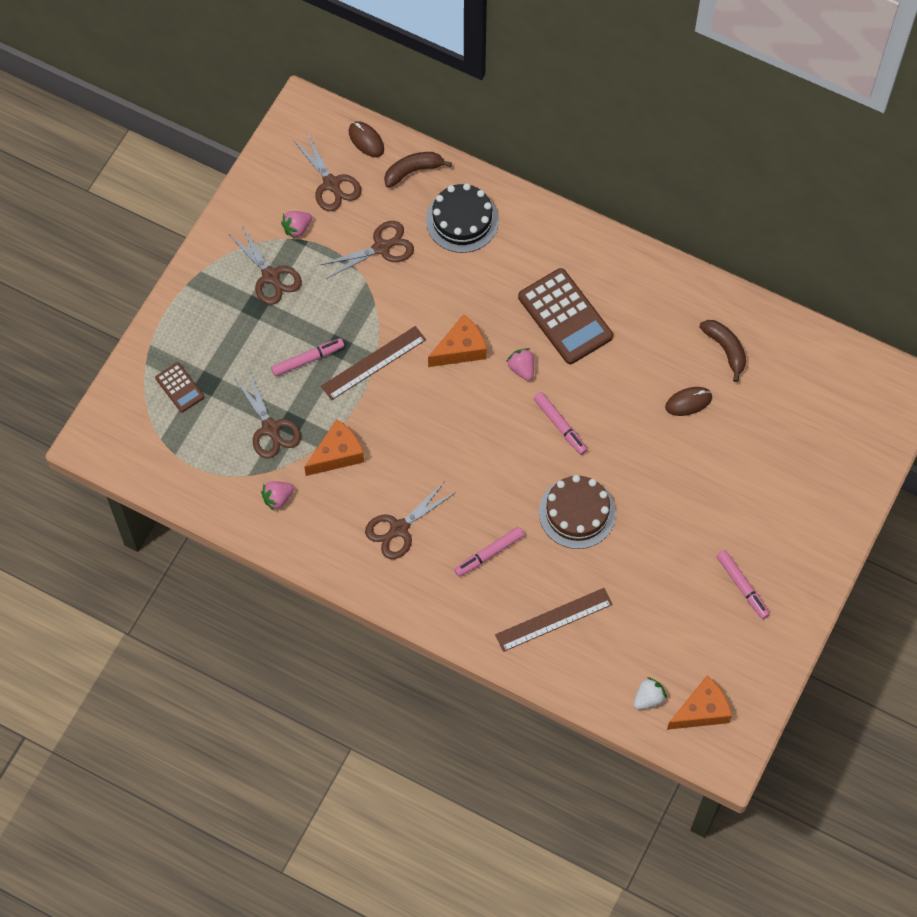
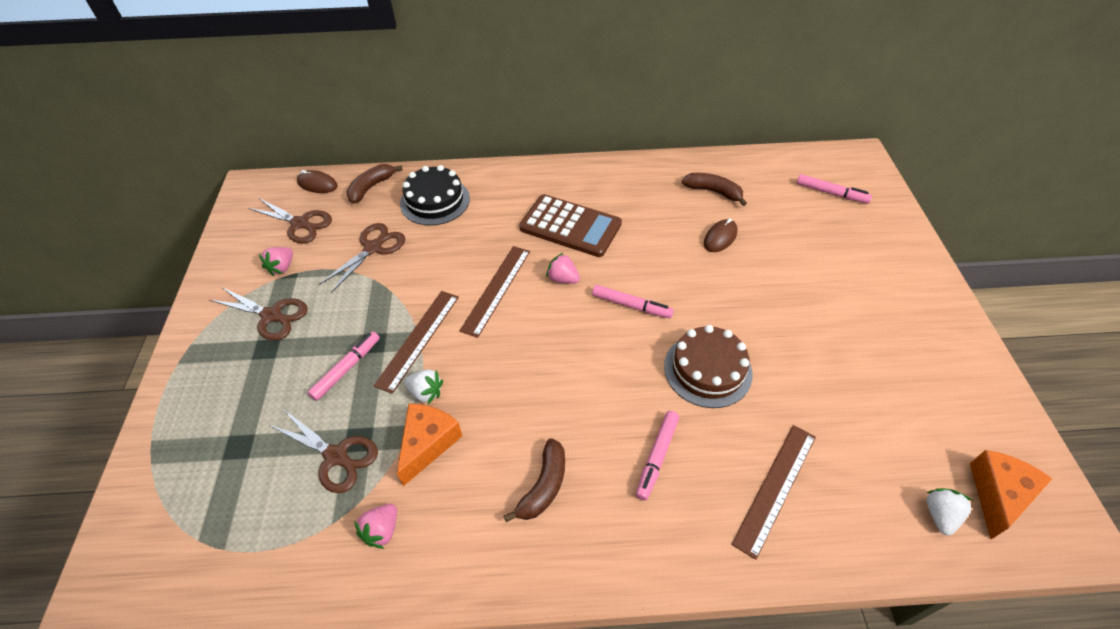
camera: 30 degrees left, 15 degrees down
brown calculator [155,362,204,412] -> none
brown scissors [365,481,456,559] -> brown banana [503,438,565,522]
orange cheese [428,314,487,367] -> brown ruler [459,246,530,338]
pink marker [717,550,770,619] -> pink marker moved to [797,174,872,204]
none -> white strawberry [405,369,443,404]

